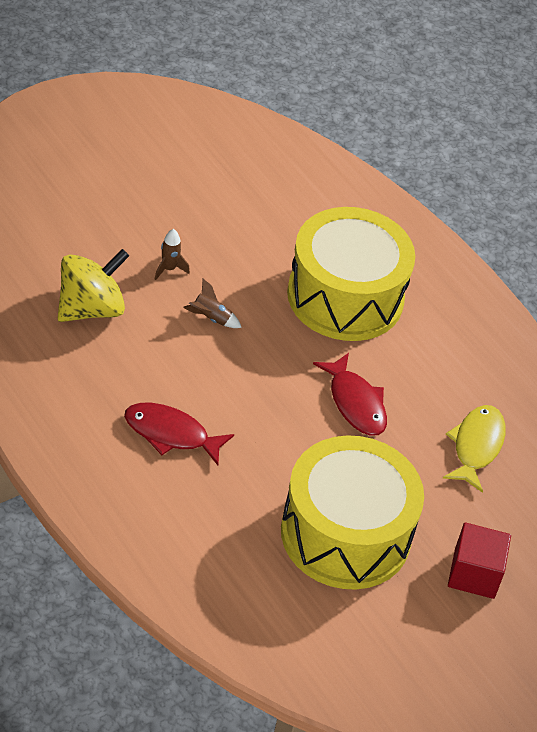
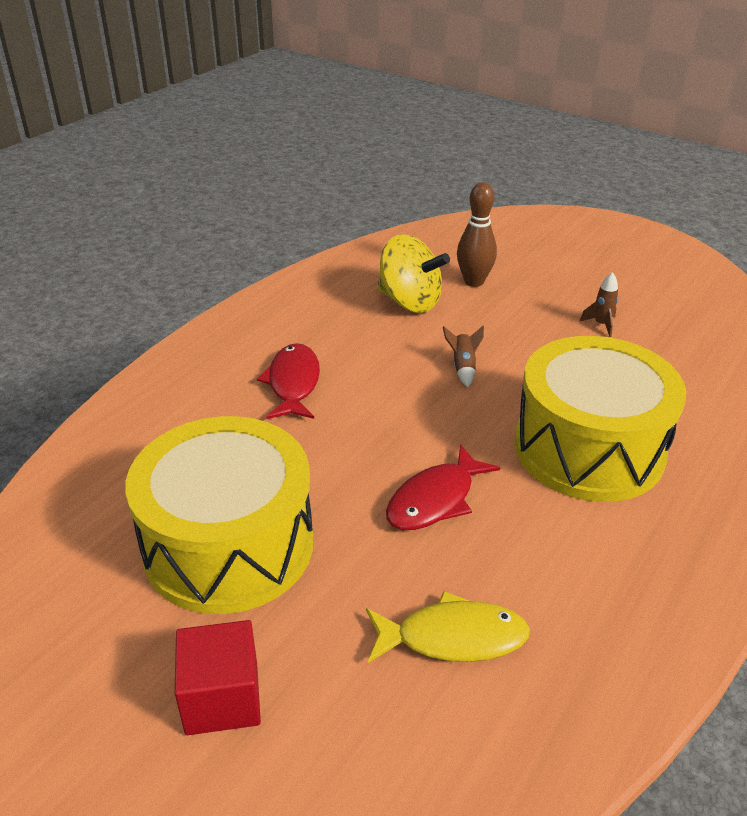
camera: 75 degrees right, 10 degrees down
brown rocket [155,229,190,280] -> brown rocket moved to [579,272,619,337]
none -> brown bowling pin [457,182,497,287]

